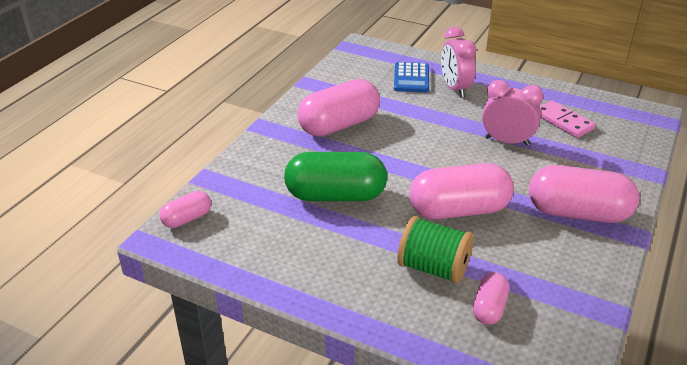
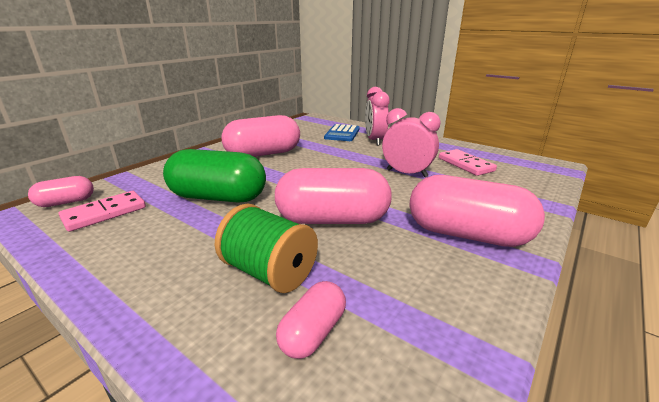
camera: 10 degrees right, 10 degrees down
none -> pink domino [59,191,146,232]

